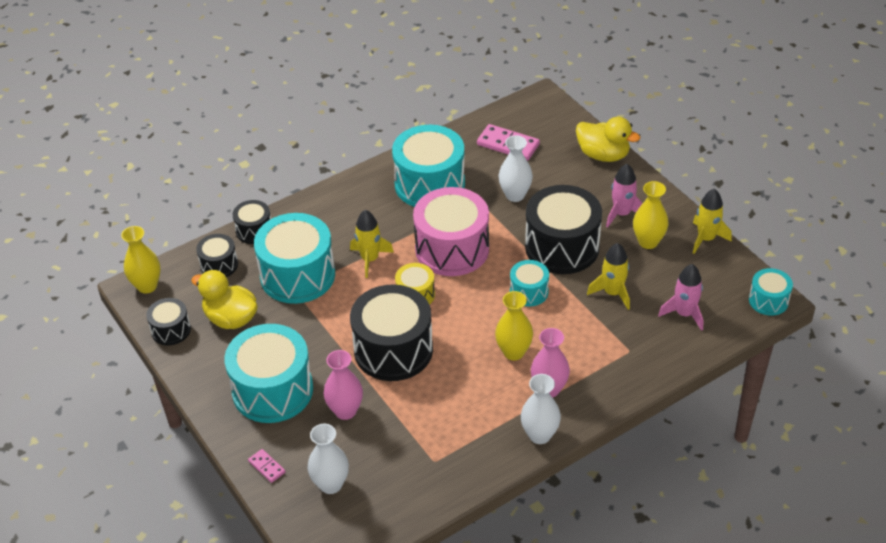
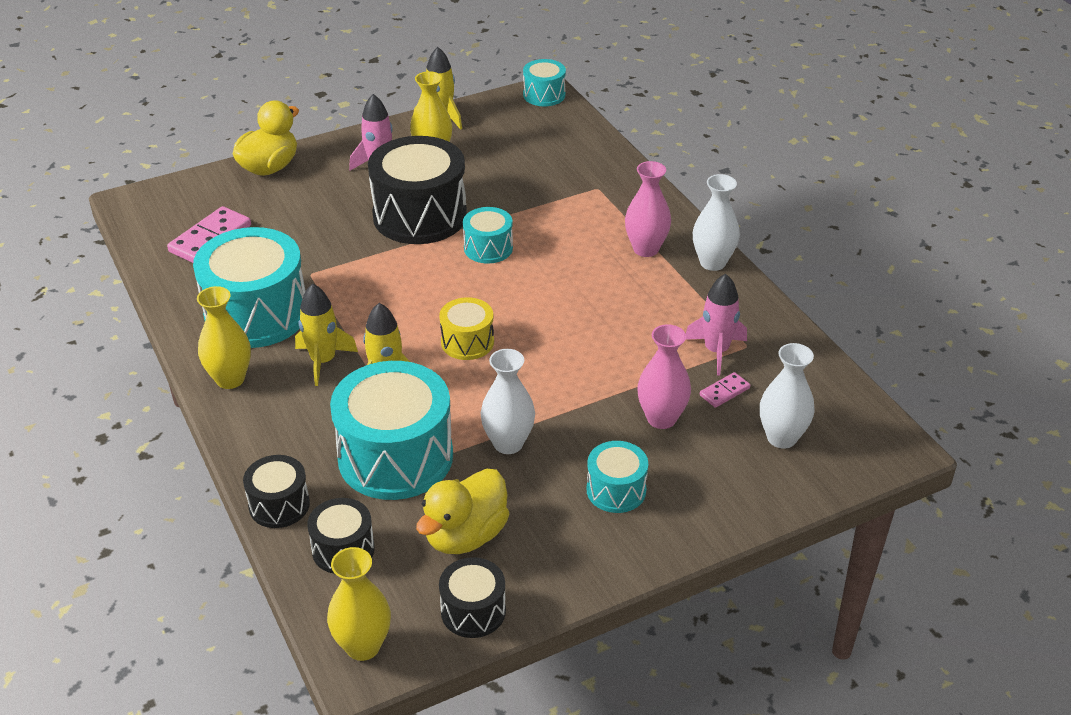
camera: 85 degrees left, 5 degrees down
turquoise drum [224,324,313,423] -> turquoise drum [587,441,648,513], size x0.51
pink domino [248,449,285,483] -> pink domino moved to [700,372,750,408]
black drum [350,285,433,381] -> none
pink drum [413,187,489,276] -> none
yellow vase [495,291,533,361] -> yellow vase moved to [197,286,251,389]
white vase [499,135,533,202] -> white vase moved to [481,349,535,454]
yellow rocket [587,243,630,310] -> yellow rocket moved to [295,284,358,386]
pink rocket [658,264,703,331] -> pink rocket moved to [685,274,747,376]

